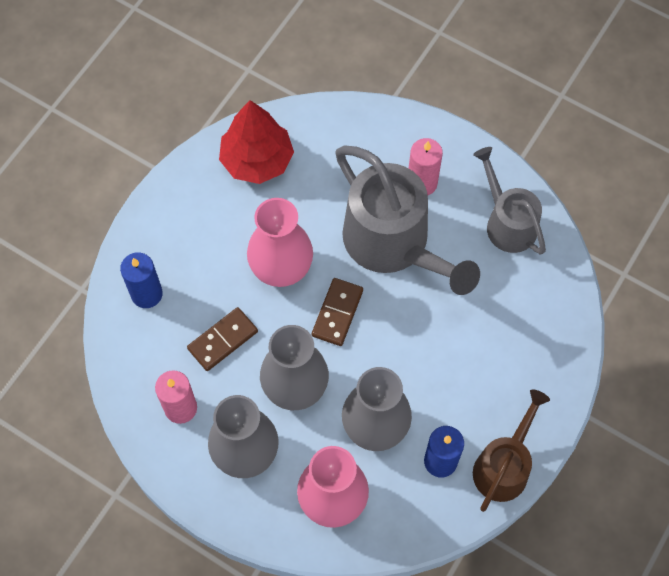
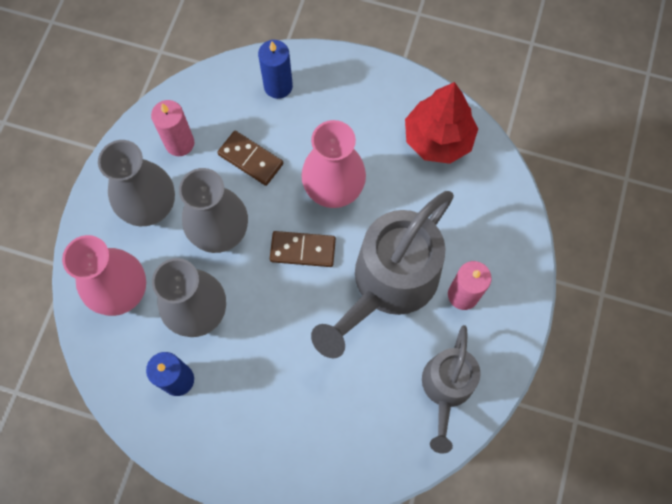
camera: 75 degrees right, 5 degrees up
grey watering can [473,147,546,255] -> grey watering can turned 150 degrees clockwise [422,325,481,454]
brown watering can [473,389,550,512] -> none

